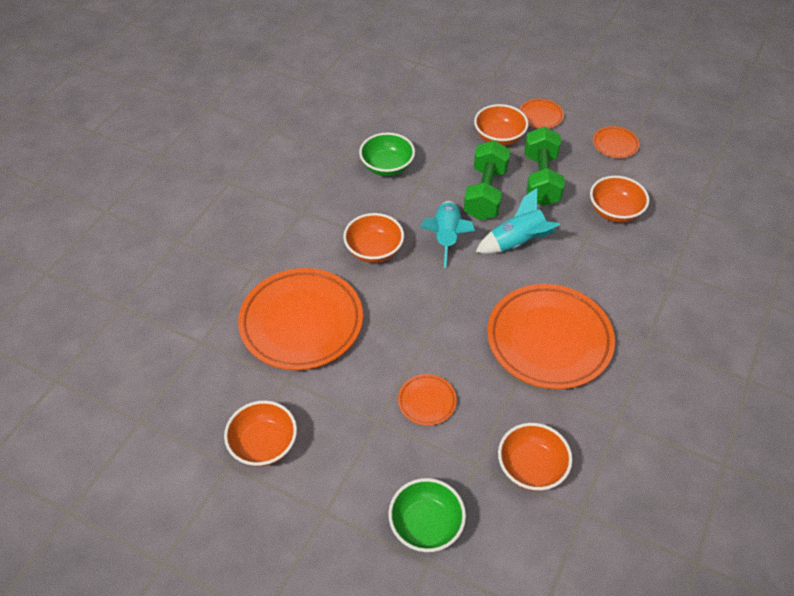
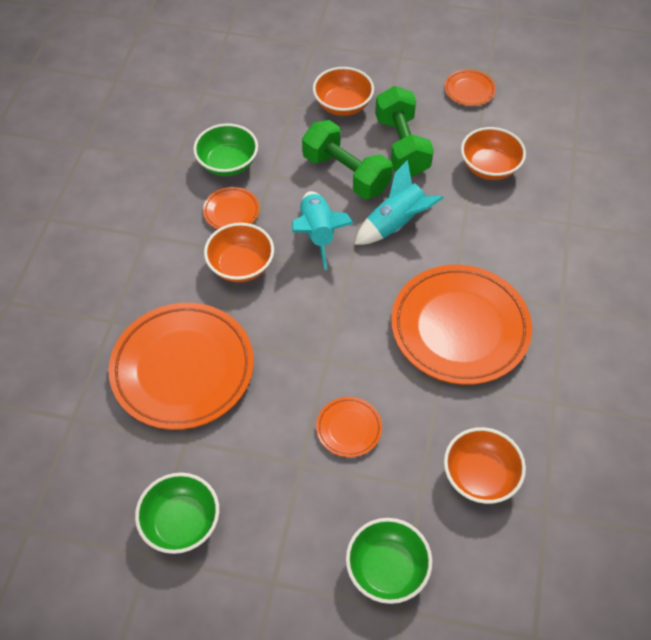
camera: 15 degrees left, 5 degrees up
orange bowl [224,401,297,467] -> green bowl [135,473,219,554]
green dumbbell [464,140,511,220] -> green dumbbell turned 45 degrees counterclockwise [302,120,393,199]
orange plate [519,99,564,128] -> orange plate moved to [203,187,259,229]

